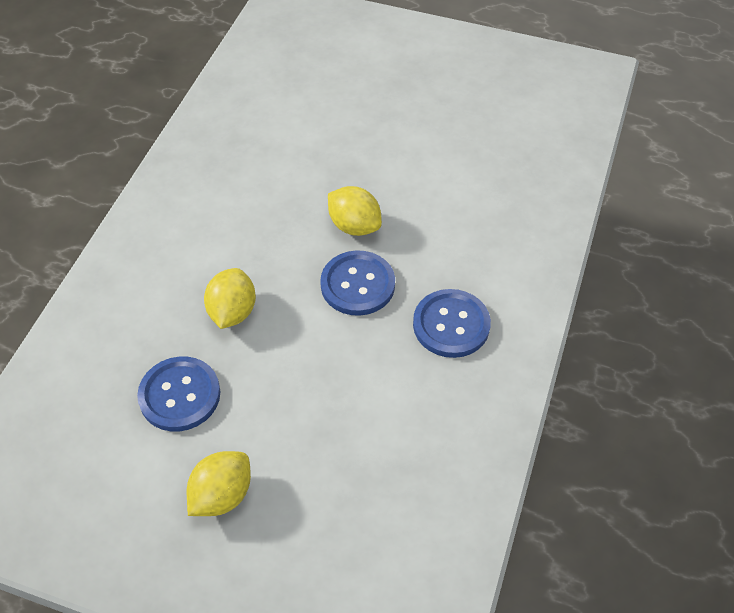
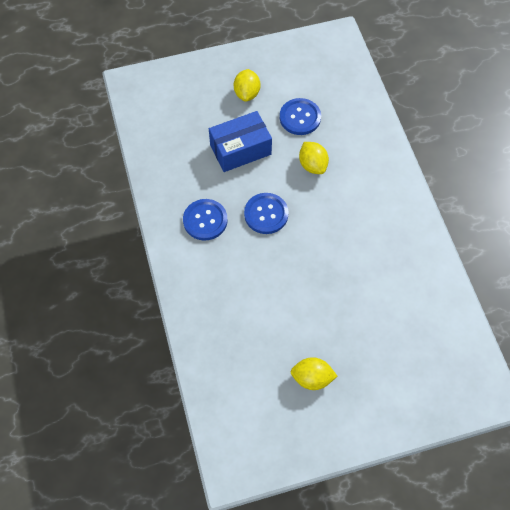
camera: 145 degrees right, 10 degrees up
yellow lemon [328,186,382,236] -> yellow lemon moved to [290,357,337,390]
none -> blue box [209,111,272,172]

